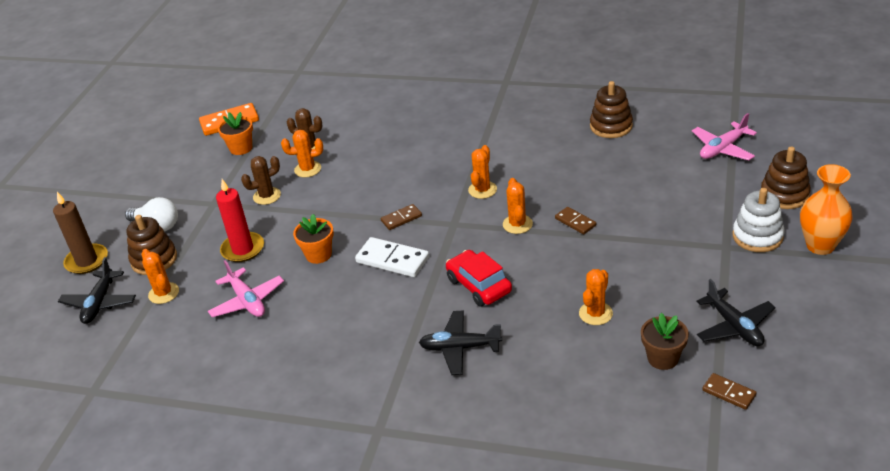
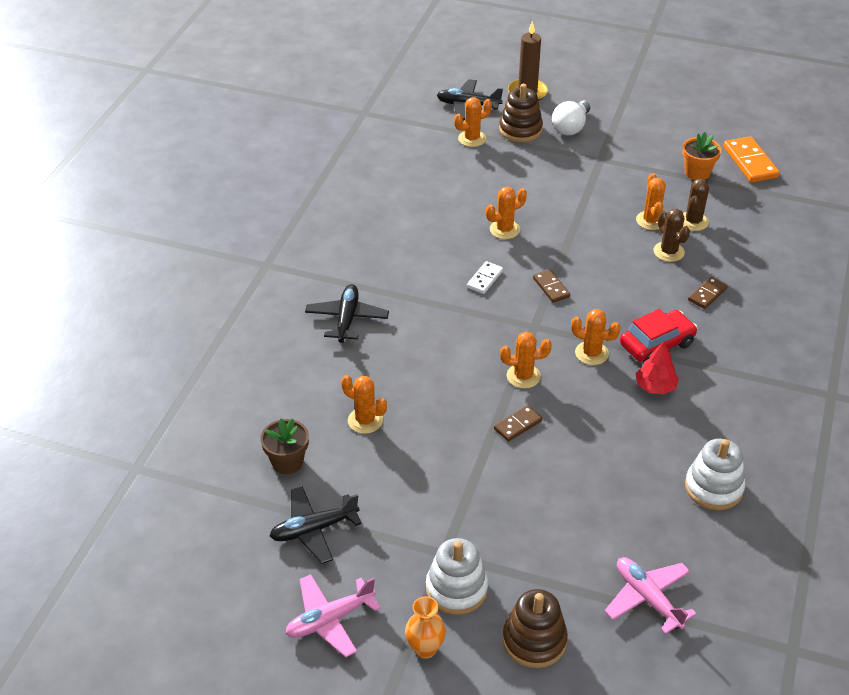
camera: 90 degrees right, 5 degrees up
pink plane [208,260,284,317] -> pink plane moved to [285,574,381,657]
red candle [216,179,264,262] -> none
brown cactus [241,156,281,205] -> brown cactus moved to [653,209,690,262]
orange flower pot [293,214,334,264] -> orange cactus [486,187,527,239]
white domino [355,237,429,277] -> white domino [467,261,503,294], size x0.59
red car [446,250,512,307] -> red car moved to [620,309,698,362]
brown stacking toy [590,81,633,138] -> white stacking toy [685,439,745,510]
brown domino [702,373,757,410] -> brown domino moved to [688,277,728,309]
orange vase [800,164,853,255] -> orange vase [405,596,446,659], size x0.64
none -> red tree [636,341,679,394]

